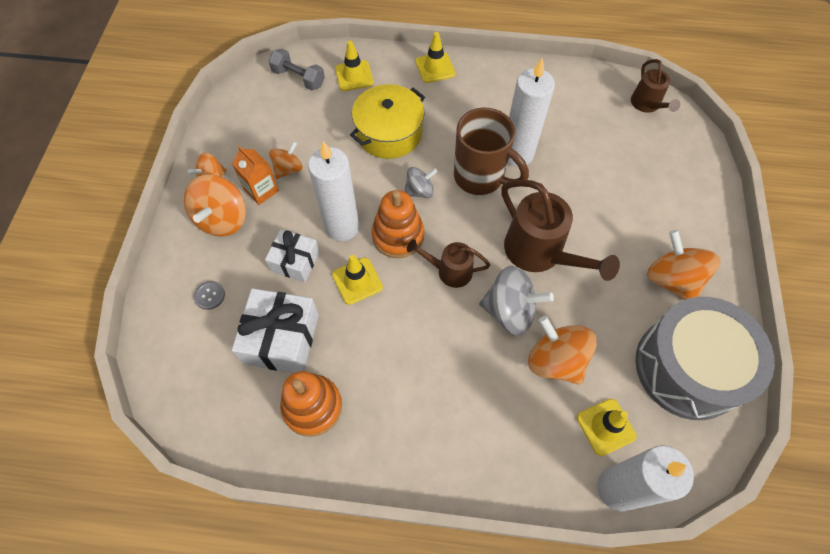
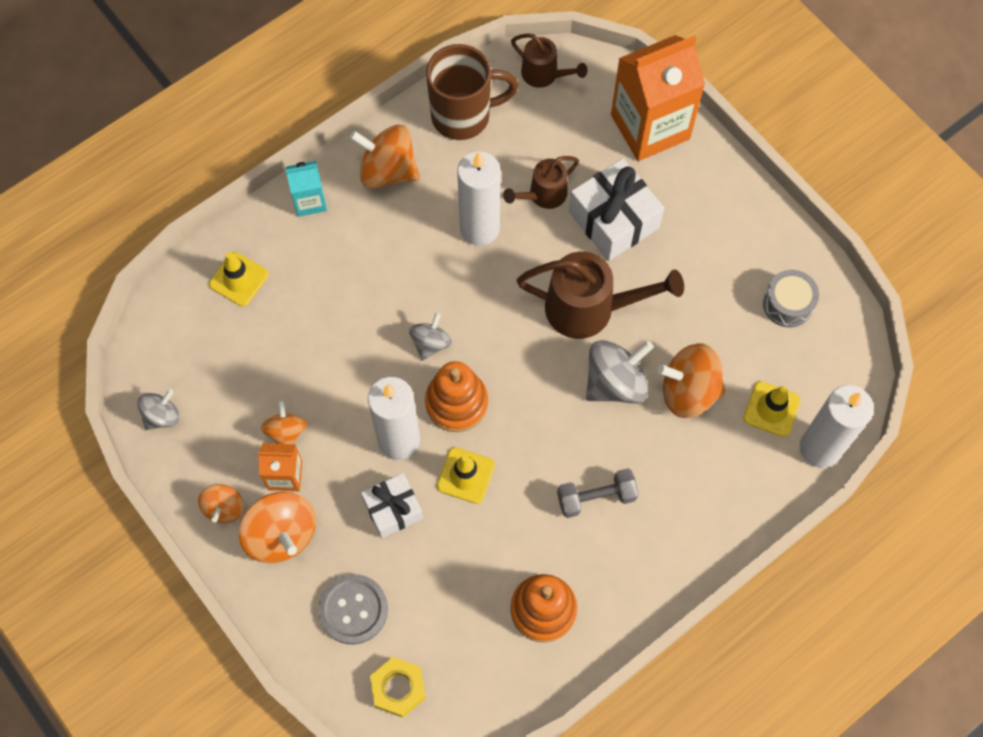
camera: 45 degrees left, 5 degrees up
grey button [194,281,225,310] -> grey button [318,574,388,644], size x1.91
white gift [232,288,319,373] -> white gift moved to [569,158,664,261]
grey dumbbell [269,49,325,90] -> grey dumbbell moved to [557,468,639,518]
yellow pot [350,84,425,159] -> none
brown watering can [407,239,490,288] -> brown watering can moved to [503,156,579,209]
yellow traffic cone [415,32,455,83] -> turquoise carton [286,161,327,217]
brown mug [454,108,529,195] -> brown mug moved to [426,44,519,140]
grey drum [635,297,775,420] -> grey drum [763,270,819,327], size x0.46
orange spinning top [647,230,721,300] -> orange spinning top moved to [350,125,420,189]
none -> grey spinning top [137,389,180,430]
none -> yellow nut [370,657,426,717]
none -> orange carton [611,35,705,161]

